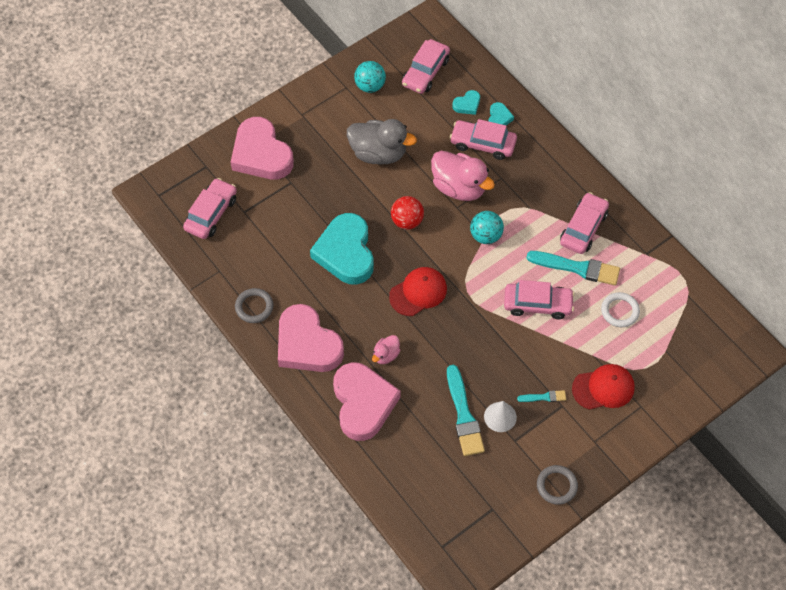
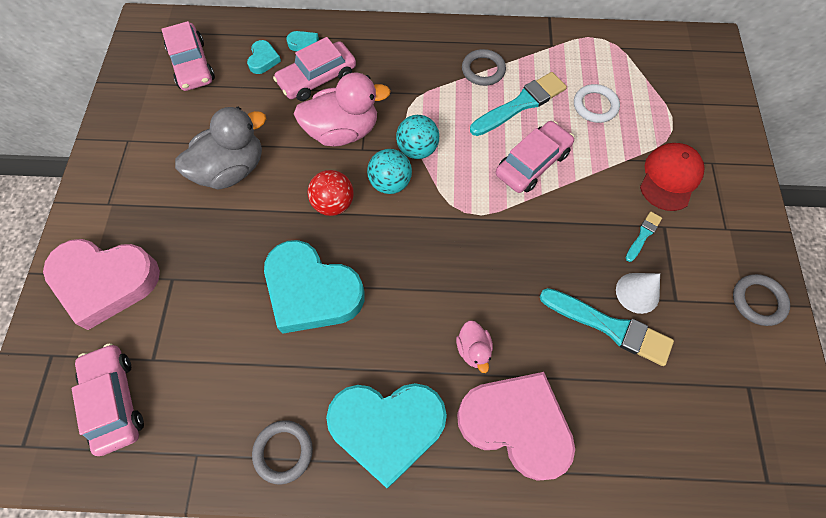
camera: 50 degrees left, 5 degrees up
pink heart [278,304,344,372] -> turquoise heart [326,383,447,488]
turquoise ball [354,61,386,93] -> turquoise ball moved to [367,149,412,194]
red cap [389,267,447,316] -> none
pink car [560,192,609,254] -> grey ring [462,49,506,86]

